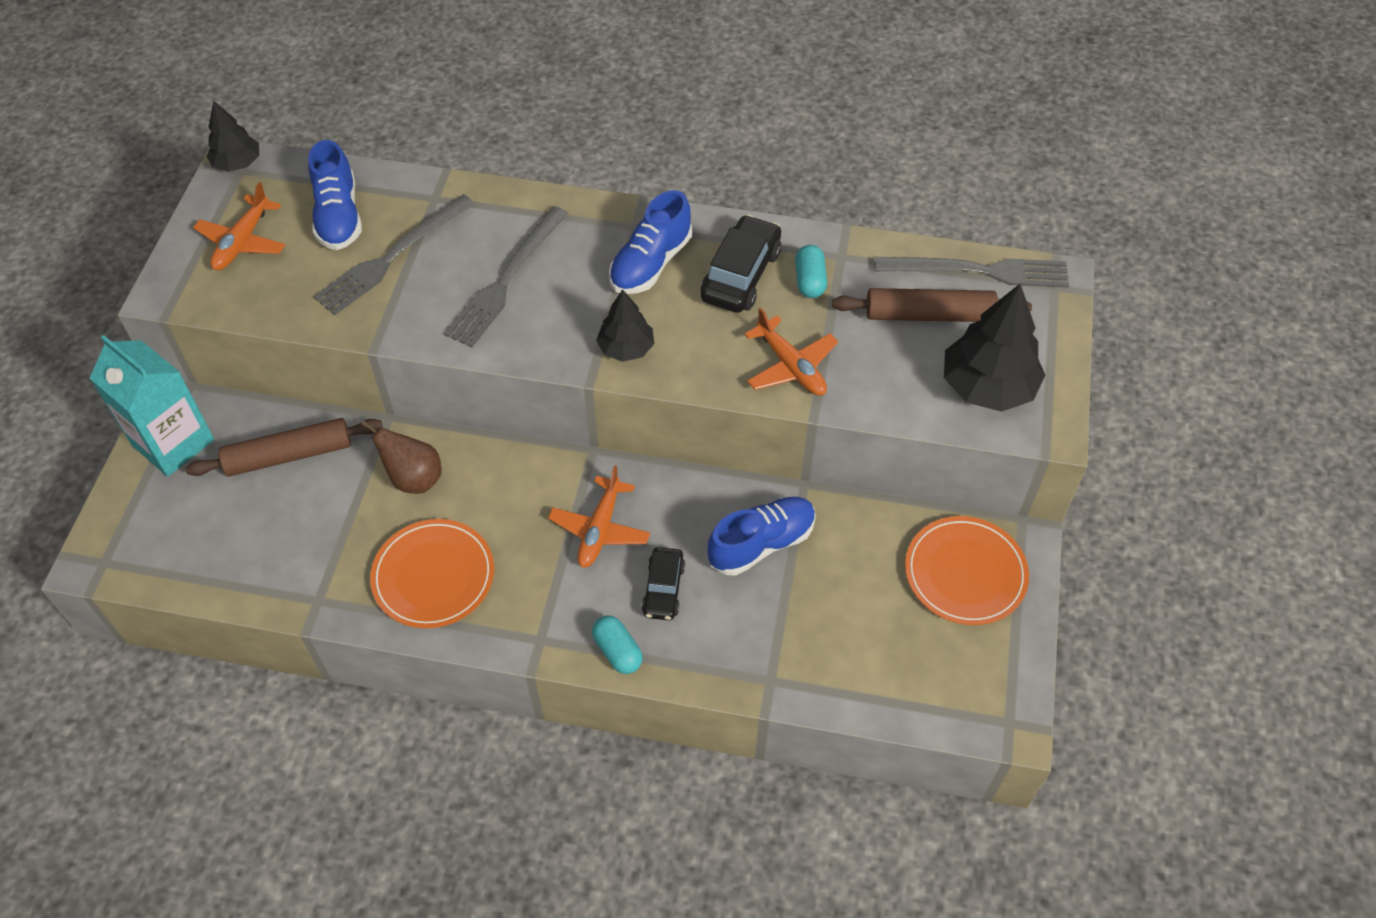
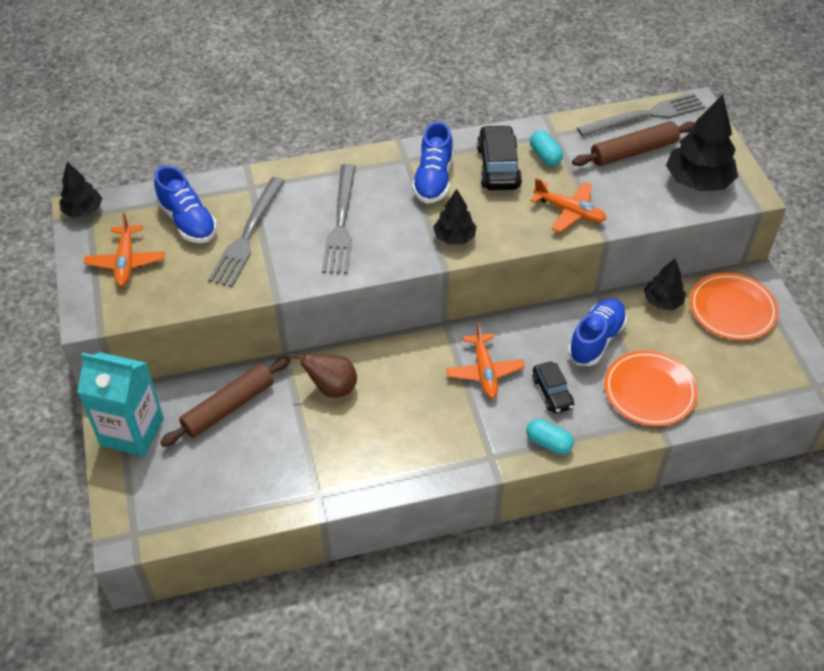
camera: 25 degrees left, 5 degrees down
orange plate [370,519,494,628] -> orange plate moved to [604,350,698,426]
none -> black tree [644,258,686,310]

